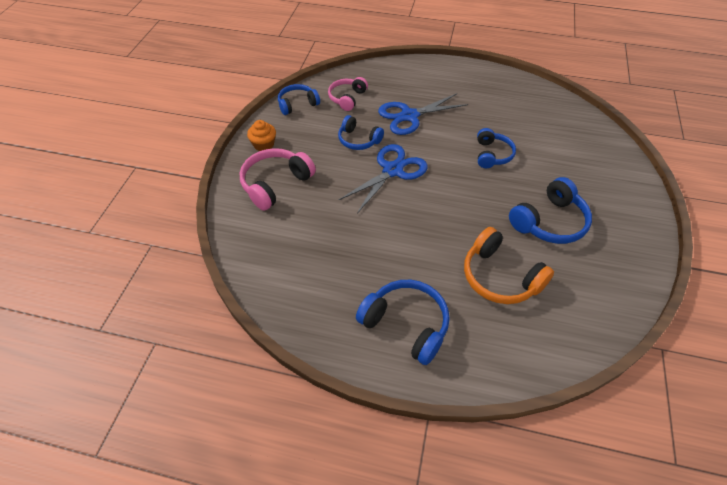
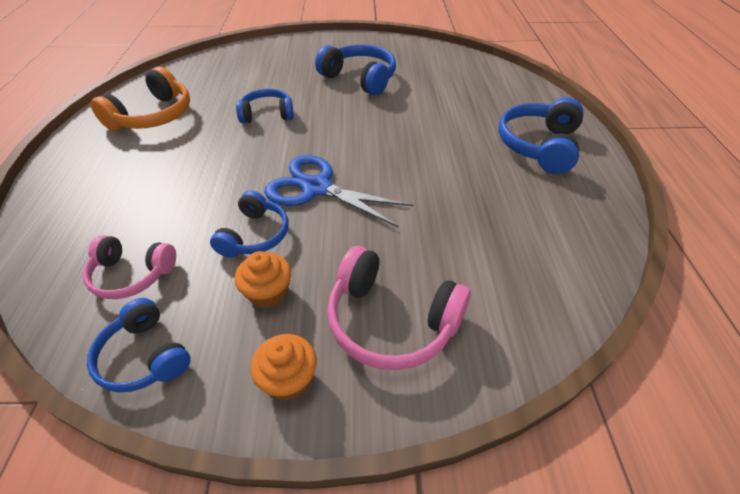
camera: 105 degrees left, 5 degrees down
blue scissors [378,93,468,135] -> none
orange headphones [464,227,554,304] -> orange headphones moved to [91,67,190,131]
none -> orange cupcake [235,251,291,308]

